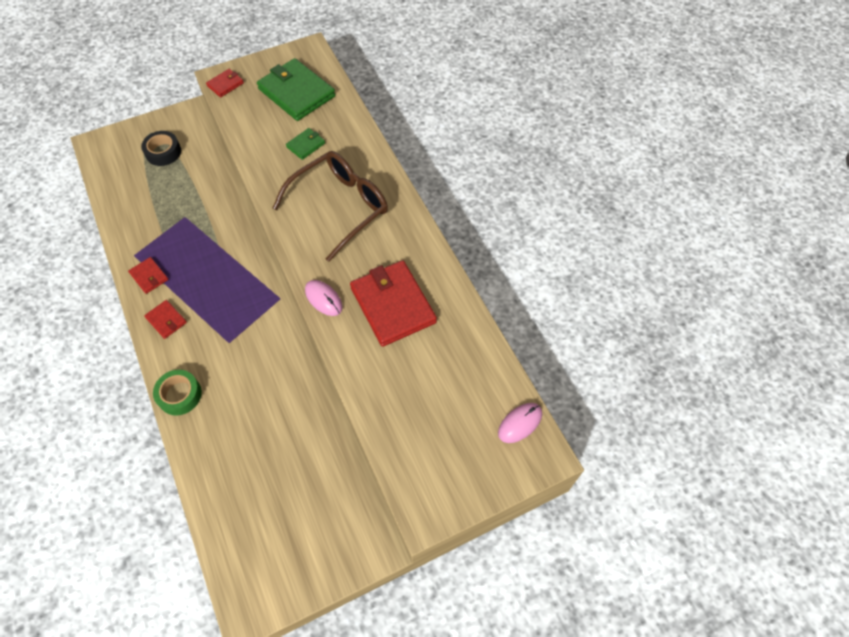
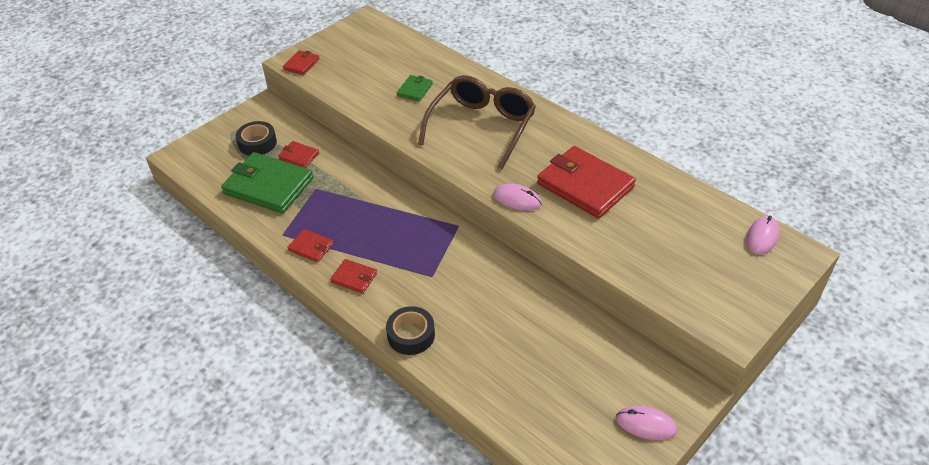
camera: 20 degrees left, 15 degrees down
green tape [153,370,202,416] -> black tape [386,306,435,355]
green wallet [257,58,335,121] -> green wallet moved to [221,152,313,213]
none -> red wallet [278,141,319,168]
none -> pink mouse [616,406,677,440]

